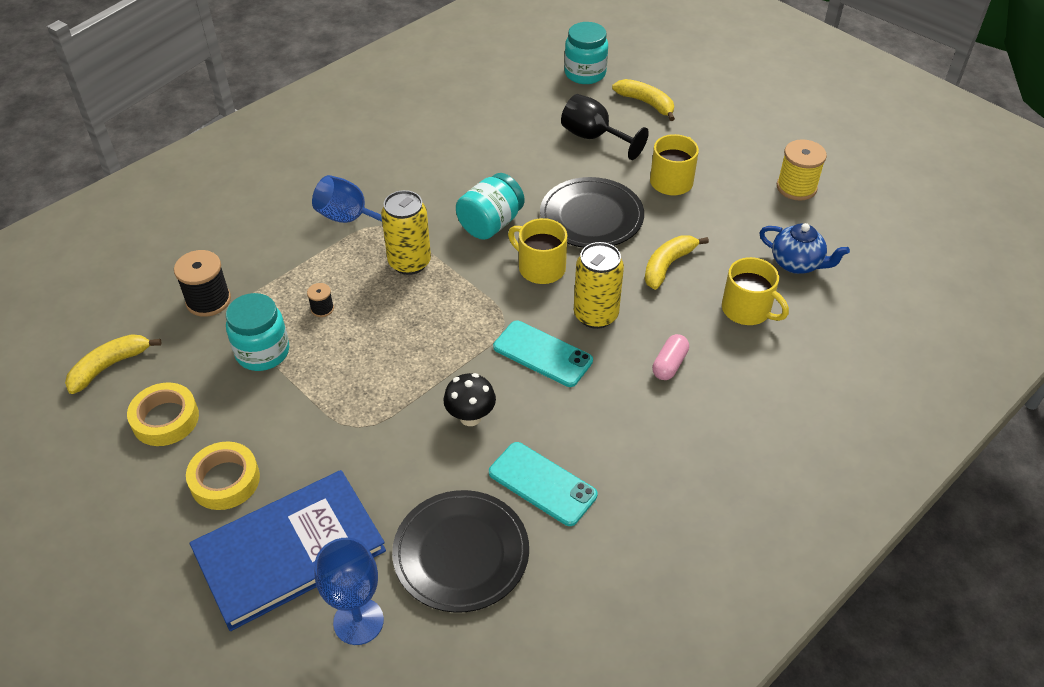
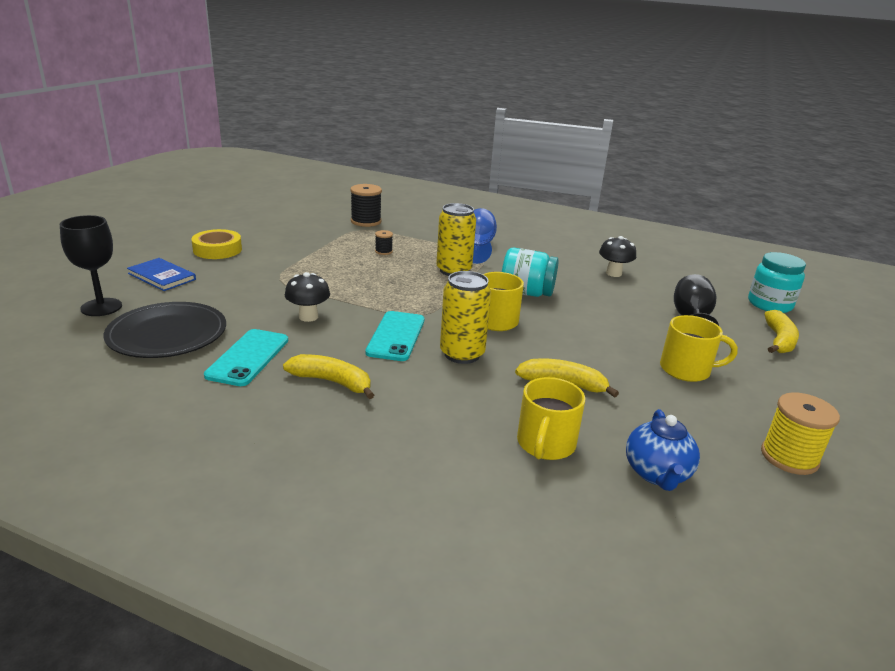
camera: 65 degrees right, 20 degrees down
yellow banana [65,334,161,394] -> yellow banana moved to [283,354,374,399]
yellow tape [127,383,199,446] -> none
blue book [190,470,386,631] -> blue book [127,258,196,291], size x0.51
turquoise jar [226,293,289,371] -> none
blue goblet [314,538,384,645] -> black goblet [60,215,122,316]
black plate [540,177,644,248] -> none
pink capsule [652,334,689,380] -> none
none -> black mushroom [599,236,636,277]

